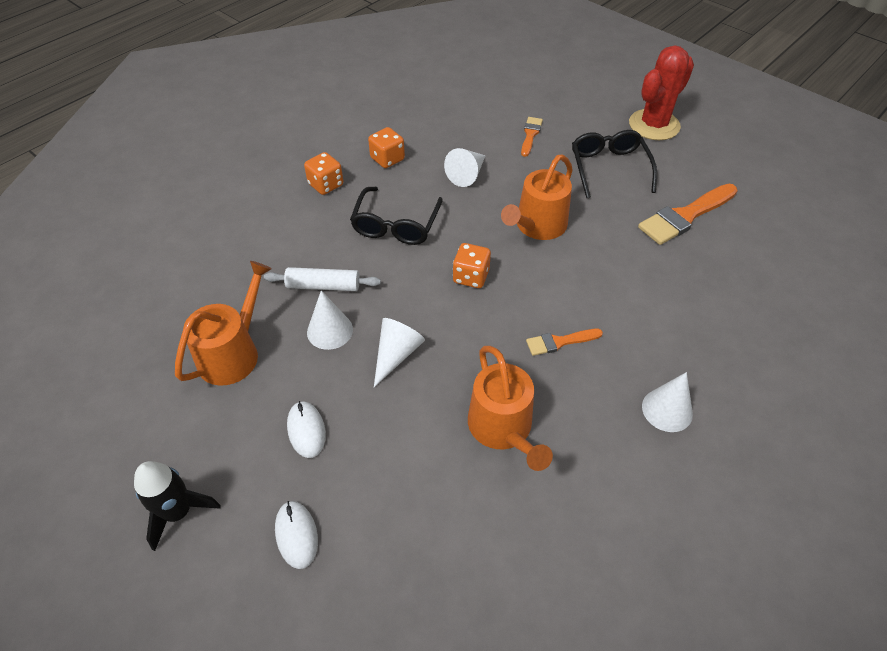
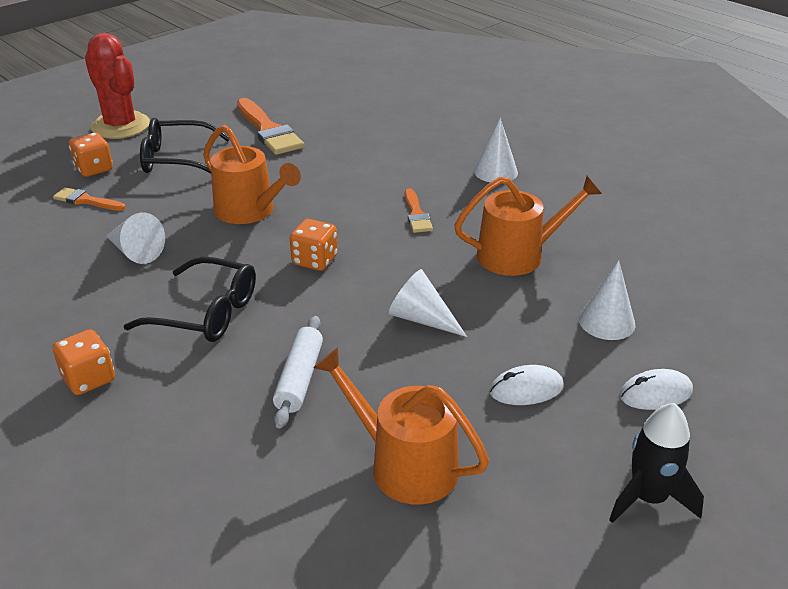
camera: 85 degrees left, 15 degrees down
white cone [307,290,353,350] -> white cone moved to [579,260,635,340]
orange dice [368,127,405,168] -> orange dice moved to [69,132,113,177]

